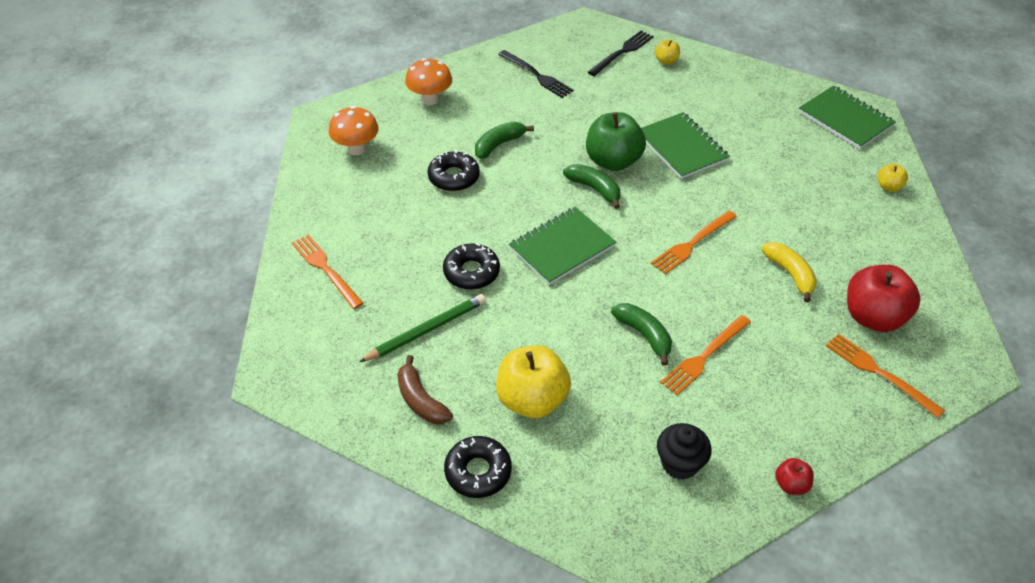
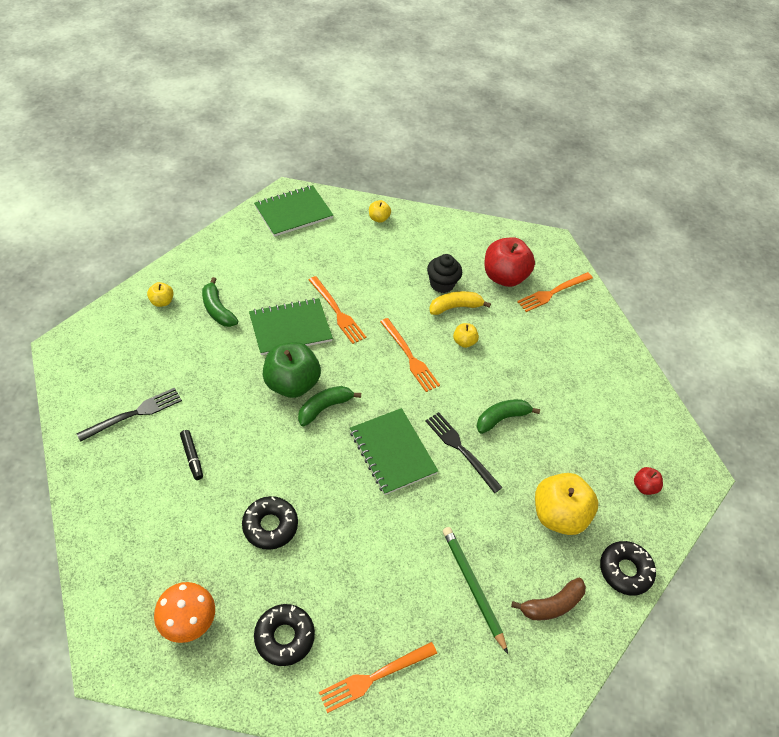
camera: 85 degrees left, 5 degrees up
orange mushroom [405,58,452,105] -> none
black donut [443,243,500,290] -> black donut moved to [254,604,315,666]
green banana [475,122,534,159] -> green banana moved to [202,277,238,327]
black fork [588,30,654,76] -> black fork moved to [425,412,503,493]
black cupcake [657,423,712,480] -> black cupcake moved to [427,254,462,293]
orange fork [660,315,751,395] -> orange fork moved to [309,276,366,344]
red apple [775,458,814,495] -> red apple moved to [634,467,663,495]
none -> black marker [180,430,203,480]
none -> yellow apple [453,323,479,348]

